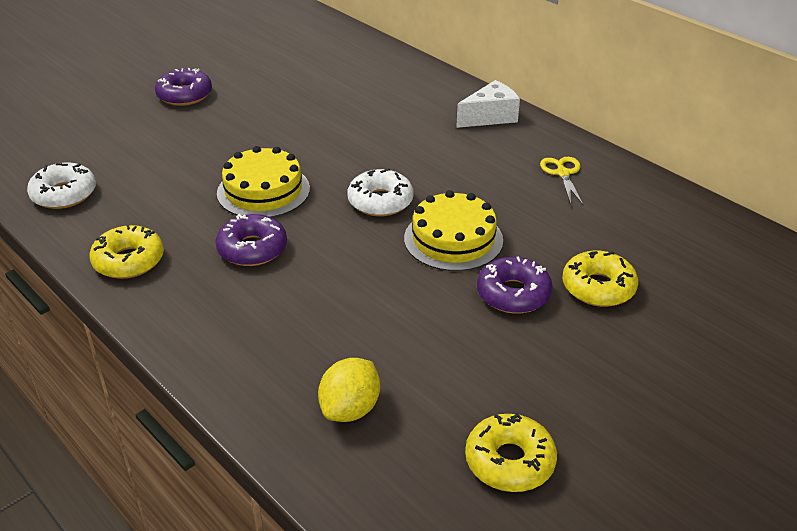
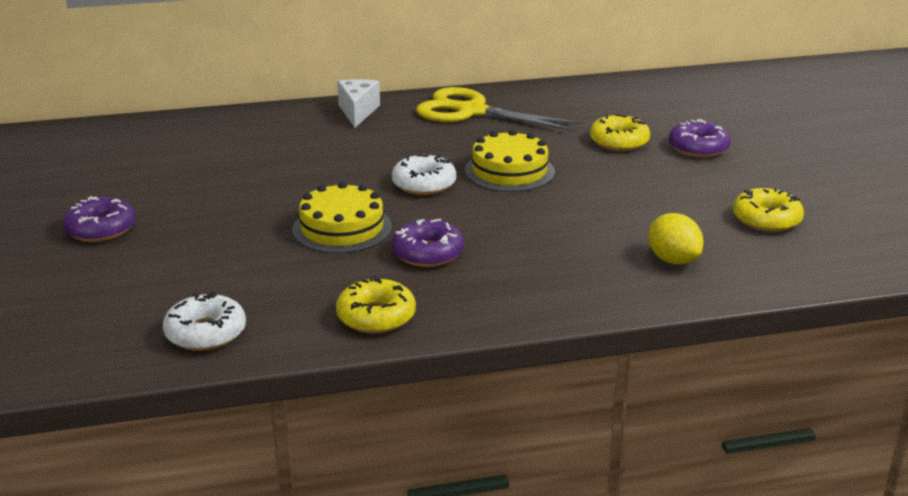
camera: 60 degrees left, 10 degrees down
purple donut [477,257,553,314] -> purple donut moved to [669,119,731,158]
yellow scissors [540,157,584,206] -> yellow scissors [416,87,583,131], size x2.19

